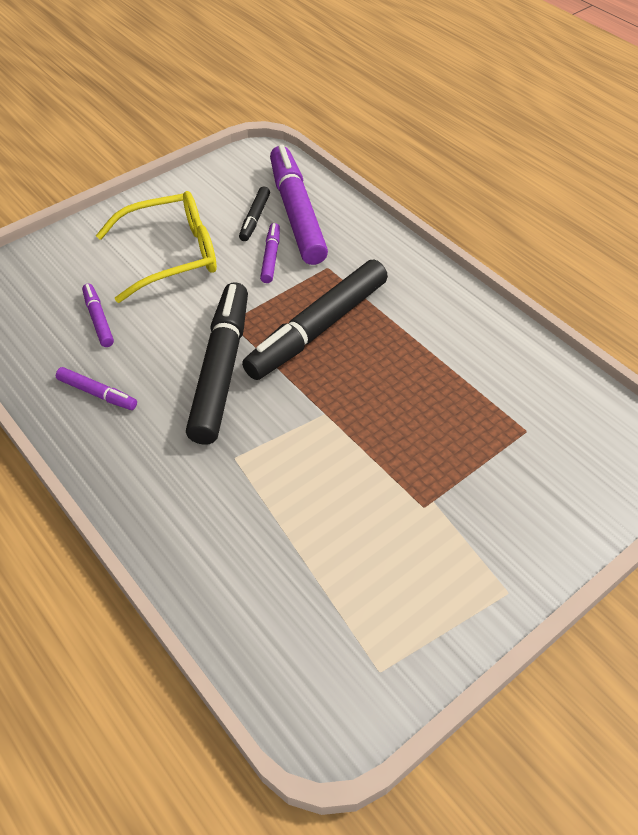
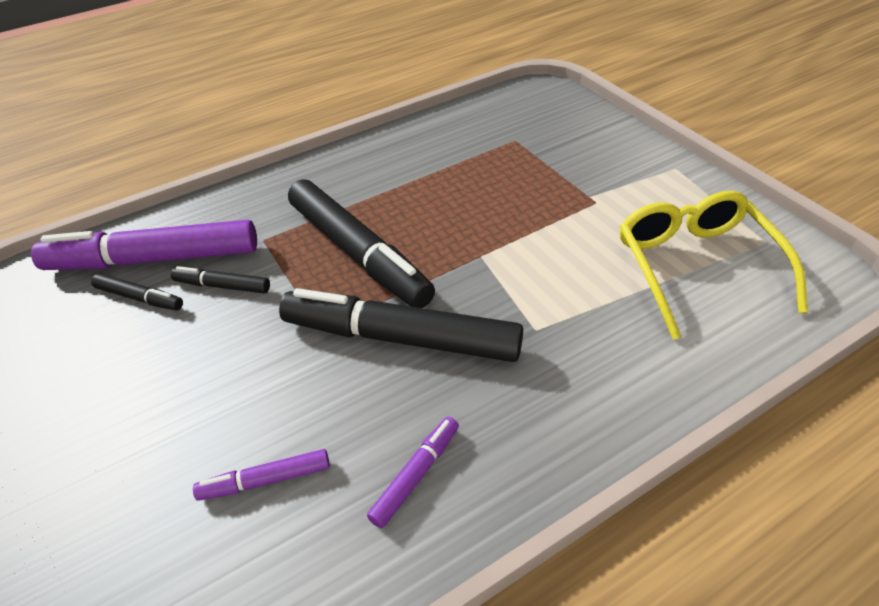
camera: 80 degrees left, 5 degrees down
yellow glasses [96,191,217,303] -> yellow glasses moved to [620,191,808,340]
purple marker [260,223,280,283] -> black marker [171,266,270,294]

